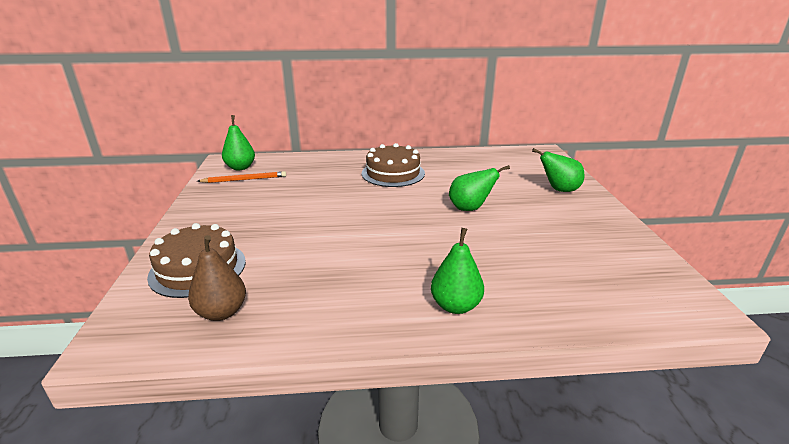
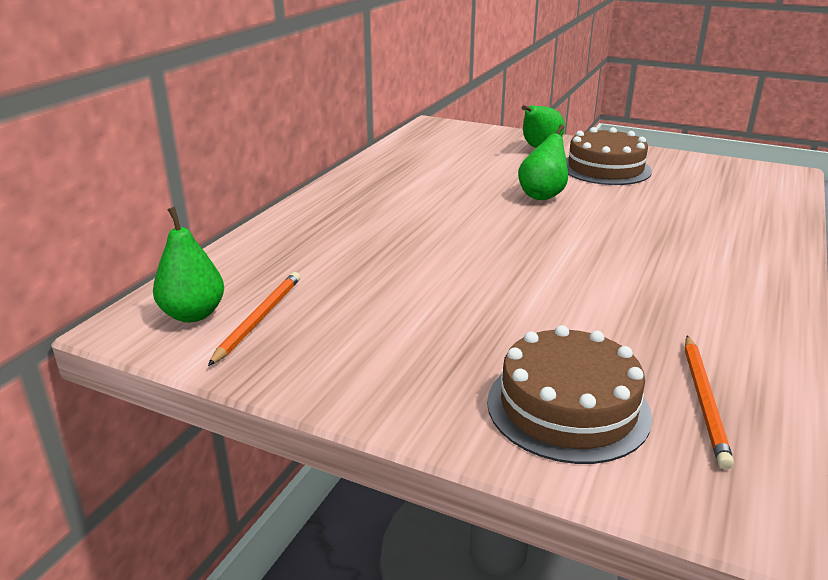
camera: 60 degrees left, 0 degrees up
brown pear [188,235,246,321] -> orange pencil [685,336,734,470]
brown cake [362,143,425,187] -> brown cake moved to [566,127,652,185]
green pear [431,228,484,314] -> none

